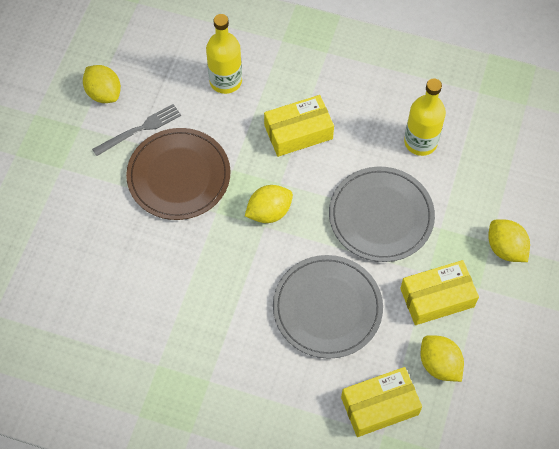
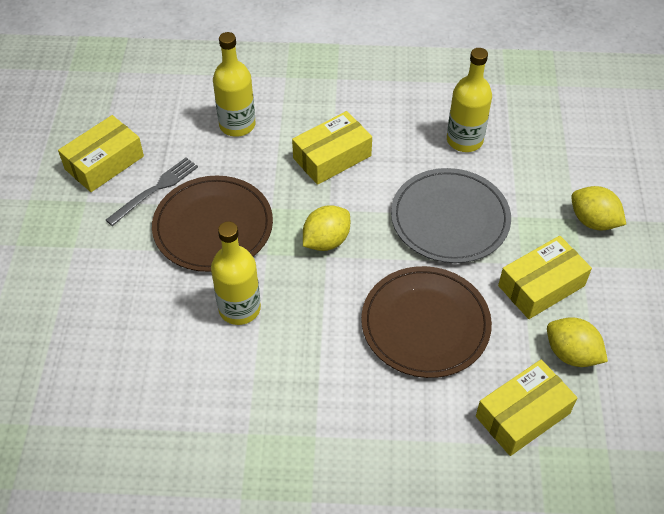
camera: 15 degrees left, 10 degrees down
yellow lemon [83,65,121,103] -> yellow box [58,115,144,192]
grey plate [273,255,383,359] -> brown plate [361,266,492,378]
none -> yellow bottle [211,221,261,325]

